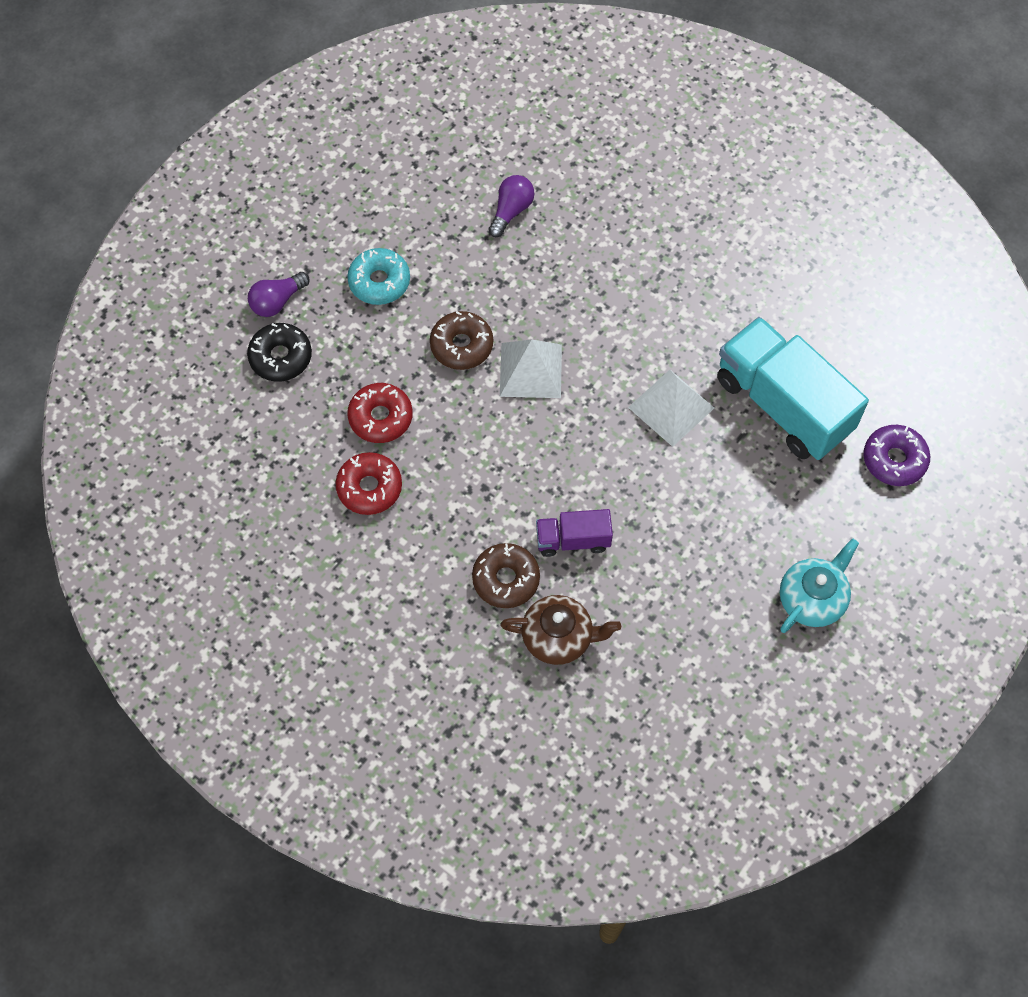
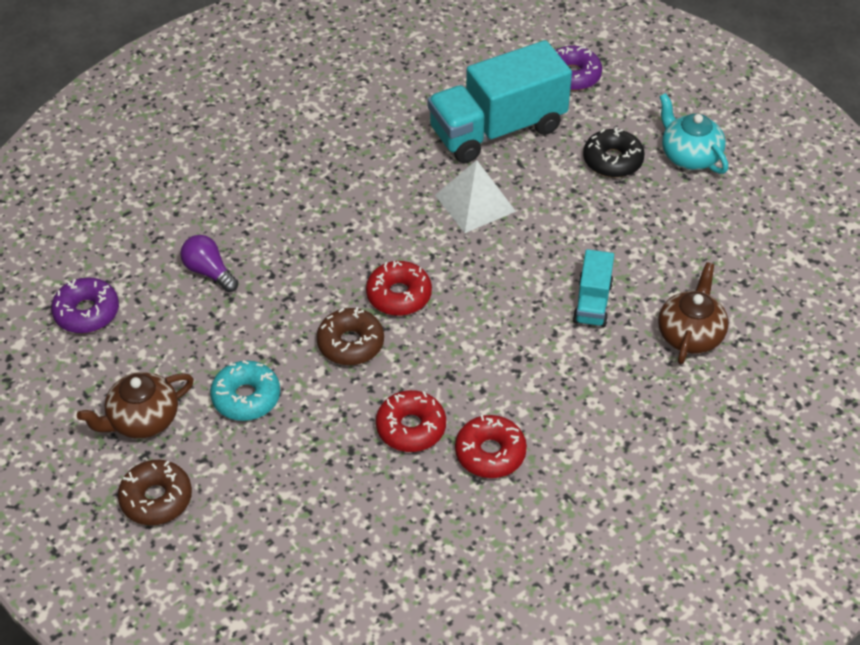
camera: 75 degrees left, 15 degrees down
black donut [247,323,312,382] -> black donut moved to [583,127,645,177]
purple light bulb [248,272,309,317] -> none
brown donut [472,543,540,608] -> brown donut moved to [118,460,192,525]
white pyramid [500,339,562,398] -> red donut [366,261,432,316]
purple truck [536,509,613,557] -> turquoise truck [573,249,614,327]
none -> purple donut [51,277,119,333]
none -> brown teapot [77,372,194,439]

